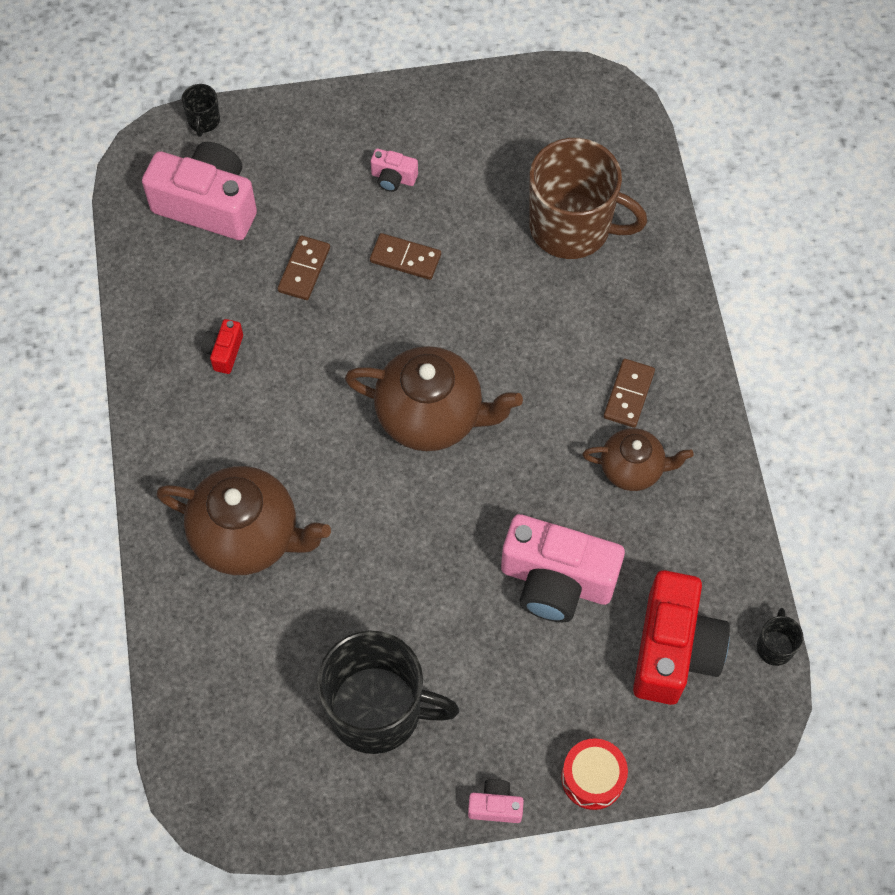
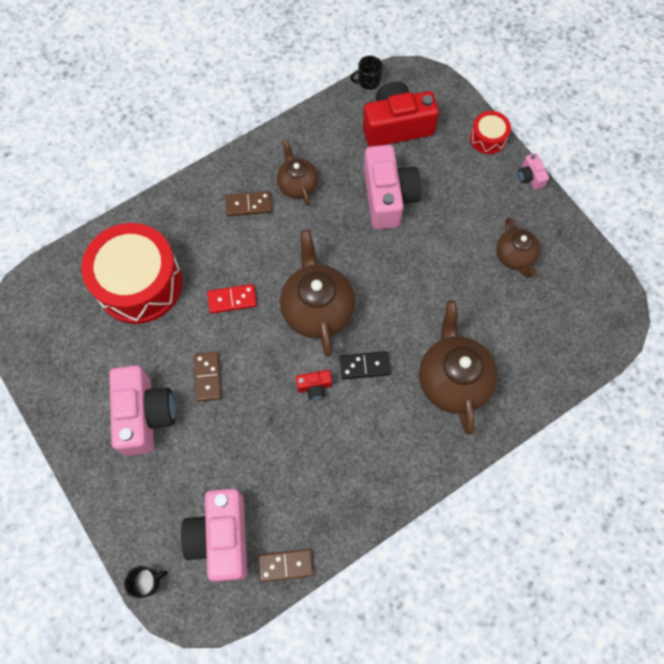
camera: 115 degrees left, 5 degrees up
red camera [201,319,243,374] -> red camera moved to [296,370,332,400]
brown domino [277,236,330,300] -> brown domino moved to [258,549,313,582]
black mug [317,630,459,754] -> brown teapot [496,217,540,278]
pink camera [371,149,418,192] -> pink camera [109,365,175,456], size x2.26
brown mug [529,138,647,259] -> red drum [81,223,183,324]
none -> red domino [207,284,257,314]
none -> black domino [340,351,390,380]

